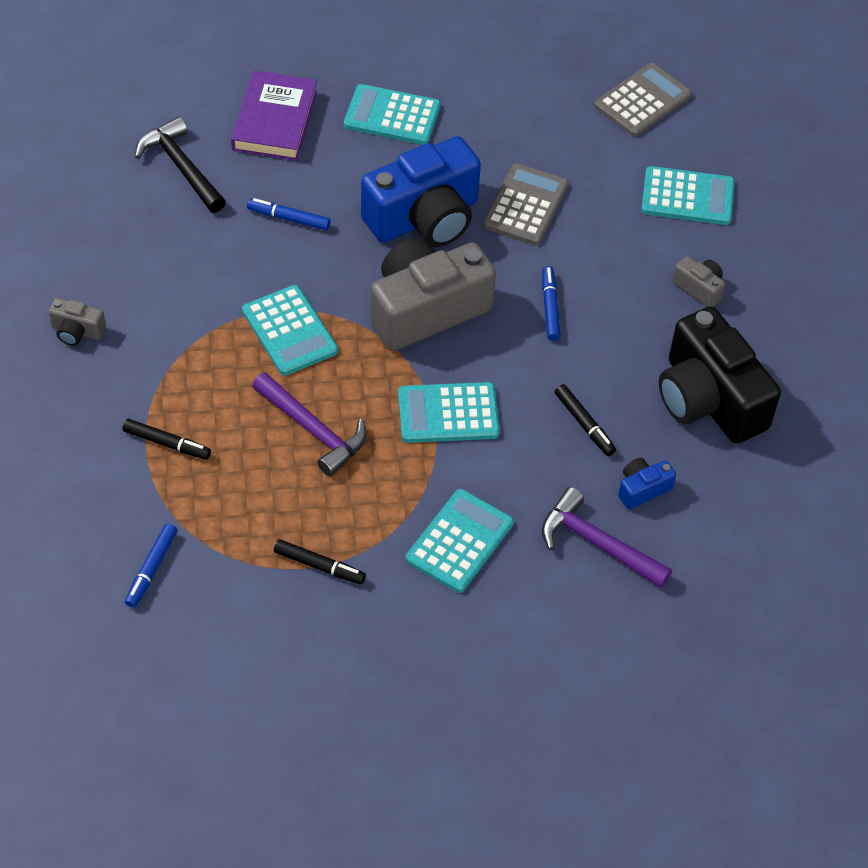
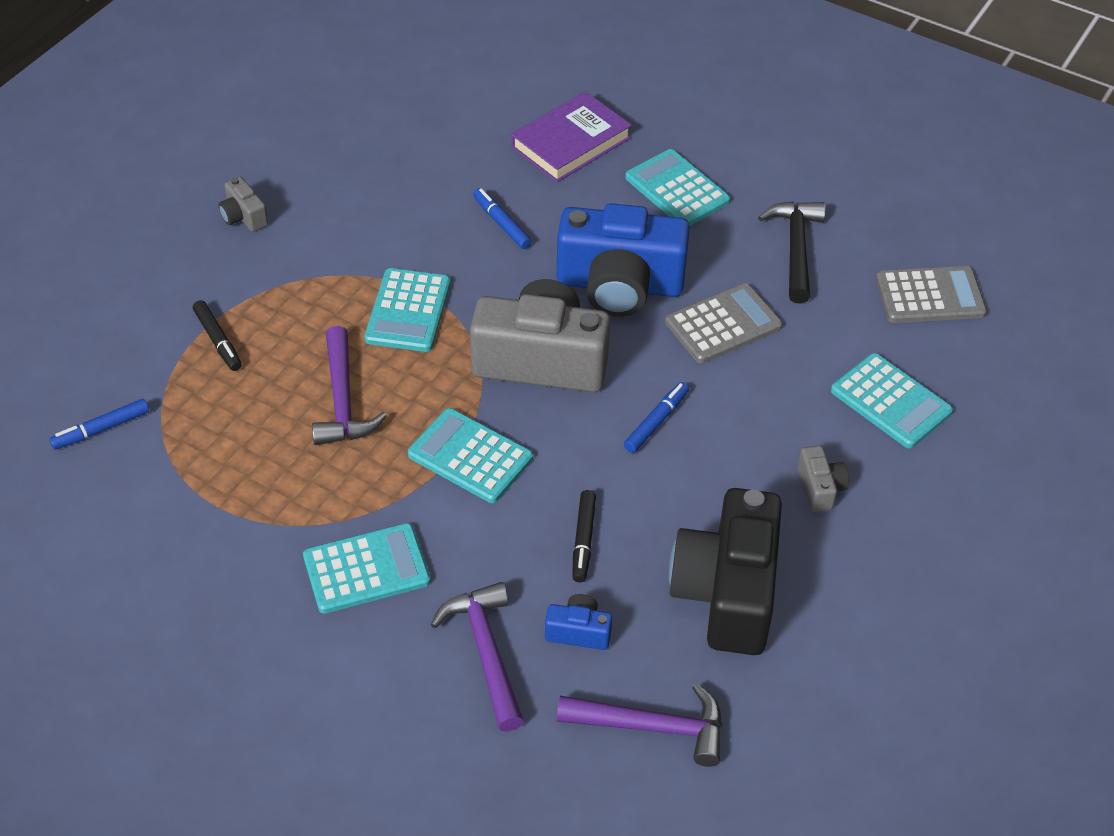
camera: 40 degrees right, 5 degrees down
black hammer [135,117,226,213] -> black hammer moved to [758,201,826,304]
black marker [274,539,366,584] -> none
none -> purple hammer [557,684,722,767]

